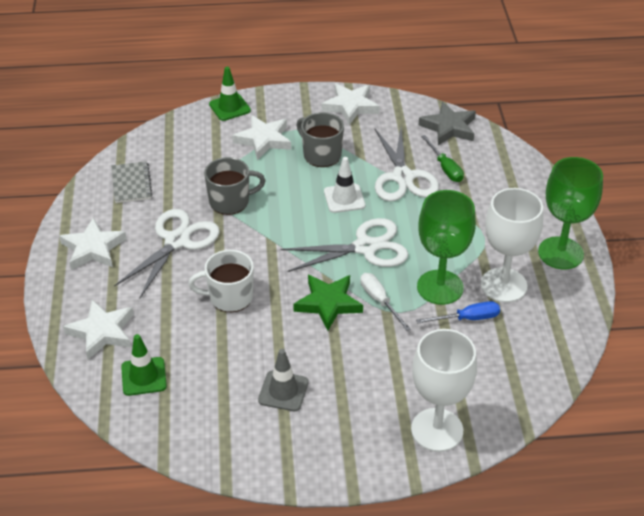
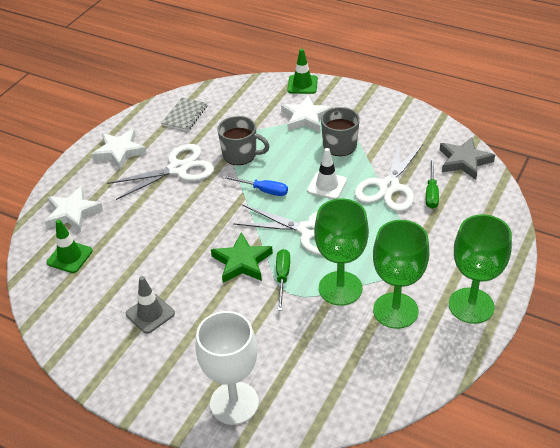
camera: 35 degrees right, 0 degrees up
white mug [188,250,254,312] -> none
white star [322,83,380,125] -> none
white screwdriver [360,273,411,331] -> green screwdriver [276,249,290,311]
blue screwdriver [416,301,500,324] -> blue screwdriver moved to [222,175,288,196]
white goblet [481,188,543,302] -> green goblet [373,220,430,329]

